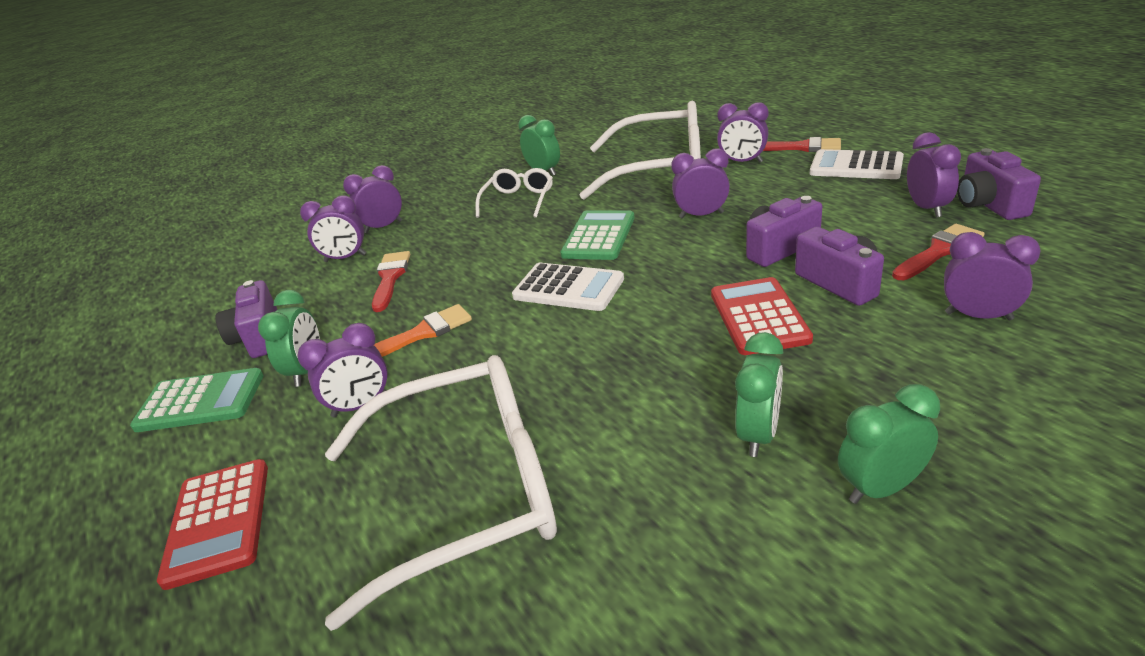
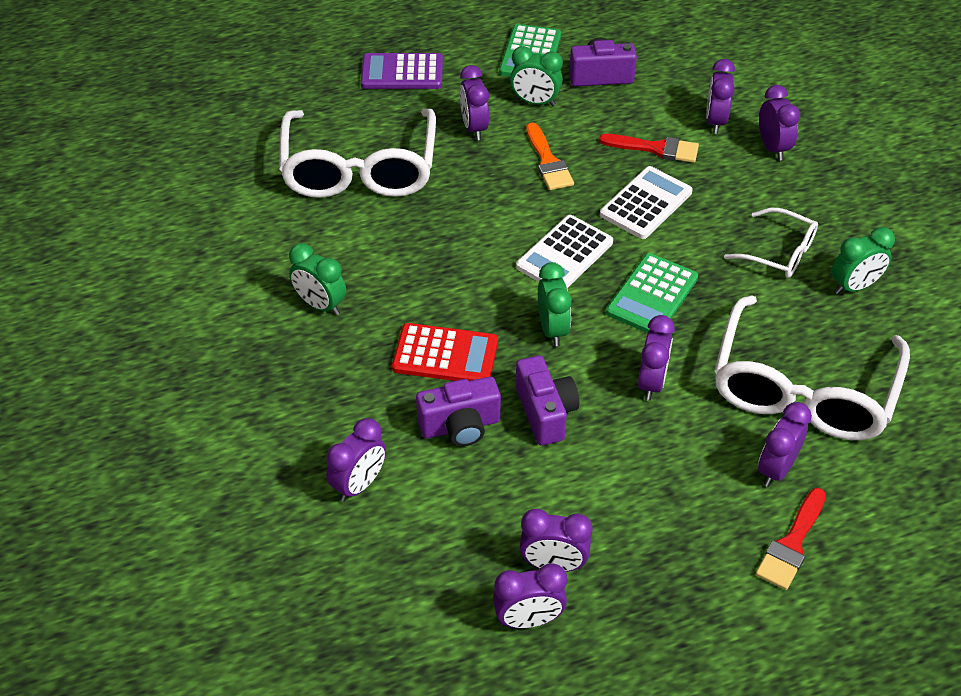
camera: 100 degrees right, 15 degrees up
red calculator [157,459,268,590] -> purple calculator [361,53,443,89]
green calculator [560,210,635,260] -> green calculator turned 90 degrees clockwise [606,253,698,333]
white calculator [810,149,904,179] -> white calculator moved to [600,166,693,239]
green clock [838,384,940,504] -> green clock moved to [538,262,572,346]
red brush [892,224,984,280] -> none
purple camera [957,148,1041,220] -> purple clock [493,564,567,628]

